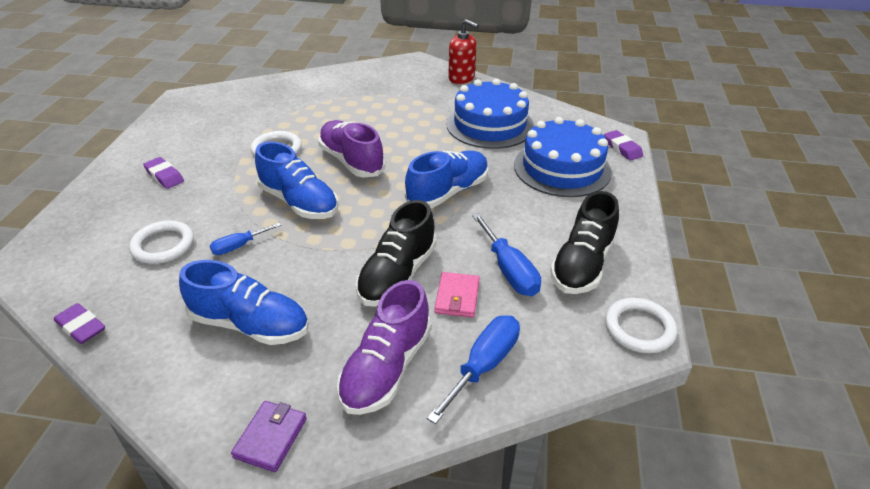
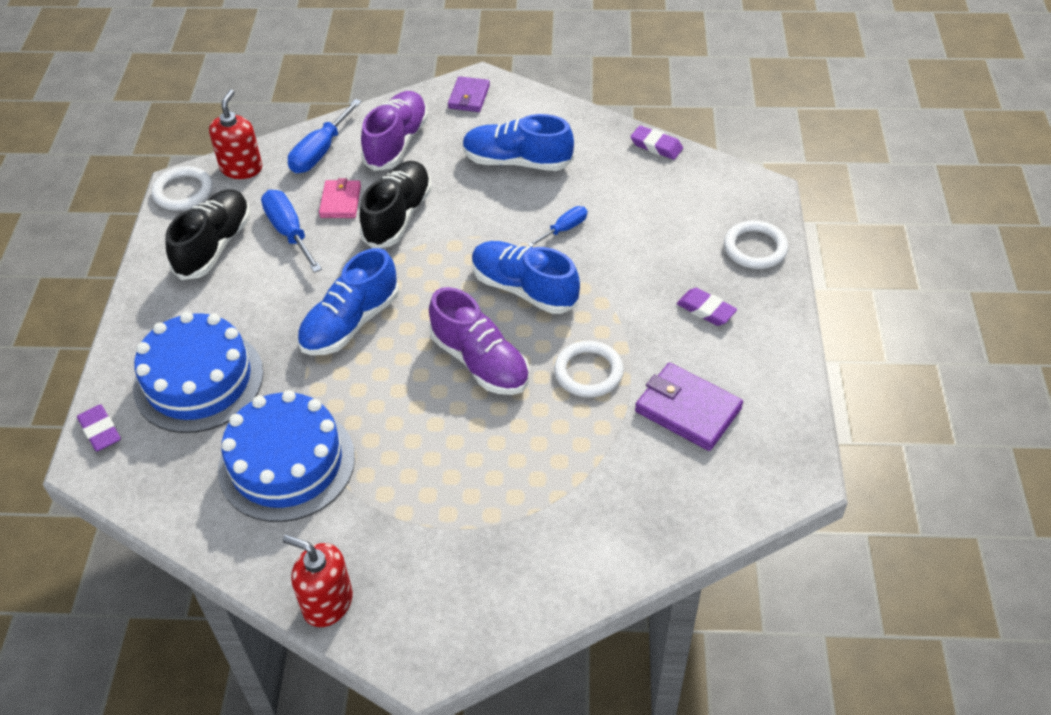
camera: 175 degrees right, 10 degrees up
white ring [129,220,194,264] -> white ring moved to [724,220,788,269]
none -> red soap dispenser [209,90,262,179]
none -> purple wallet [635,363,743,451]

